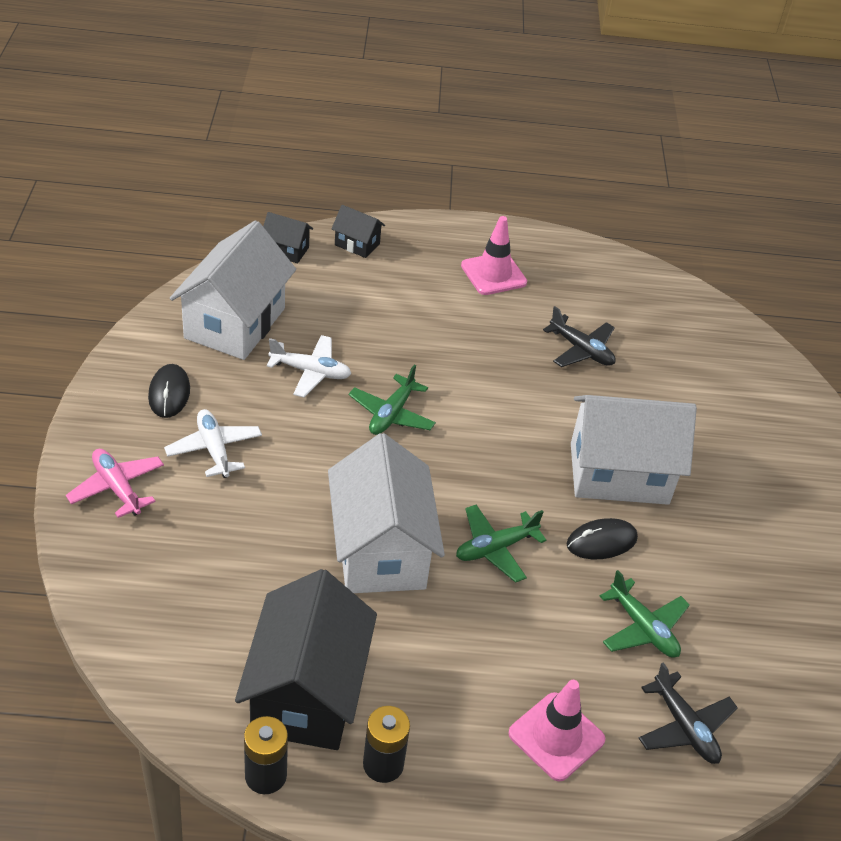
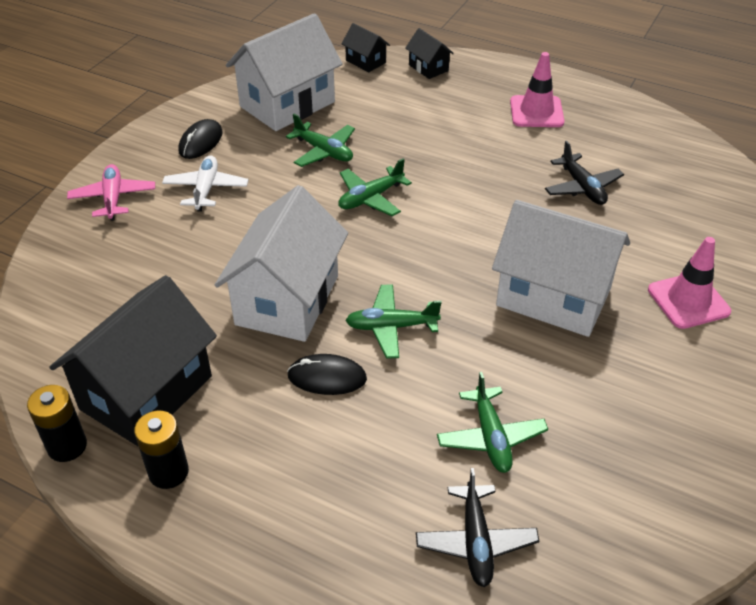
camera: 30 degrees right, 0 degrees up
white plane [267,335,351,397] -> green plane [286,114,355,167]
pink traffic cone [508,680,605,781] -> pink traffic cone moved to [648,237,731,329]
black mouse [567,518,638,559] -> black mouse moved to [287,354,367,395]

